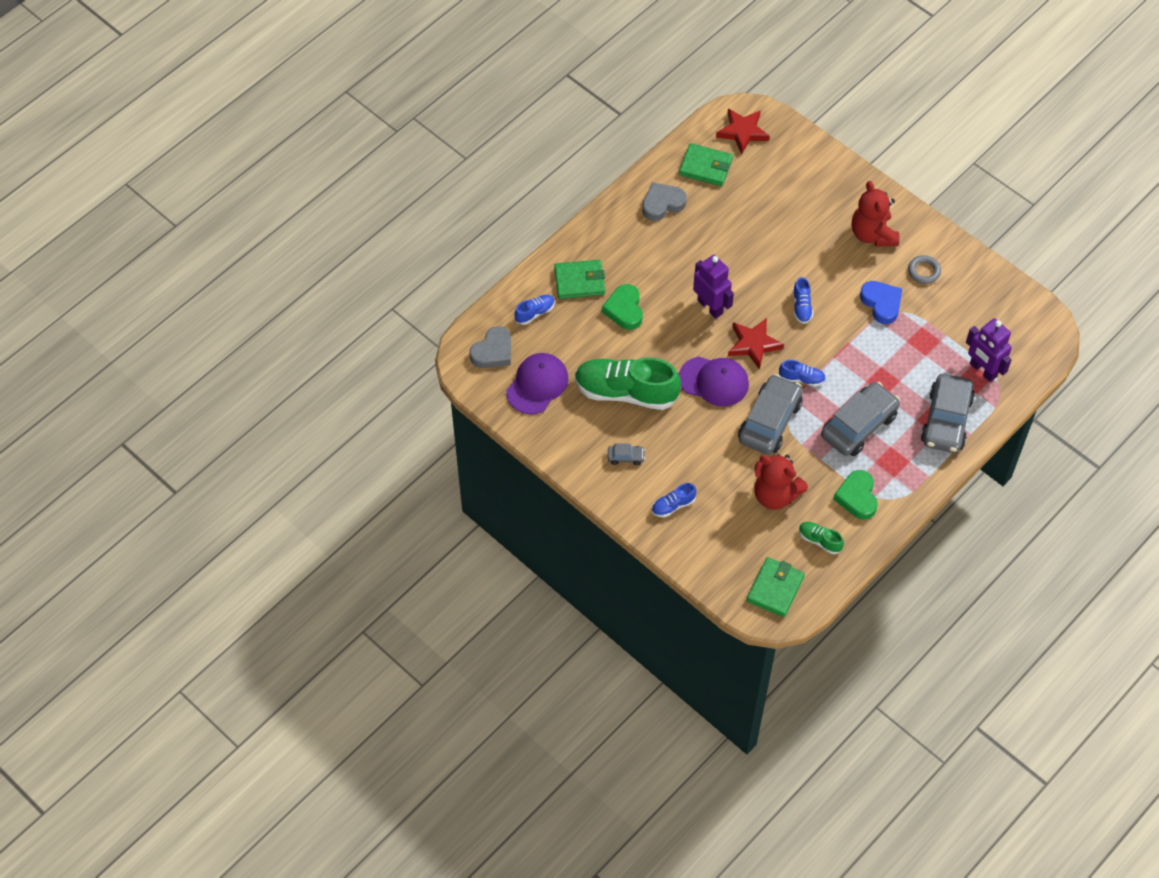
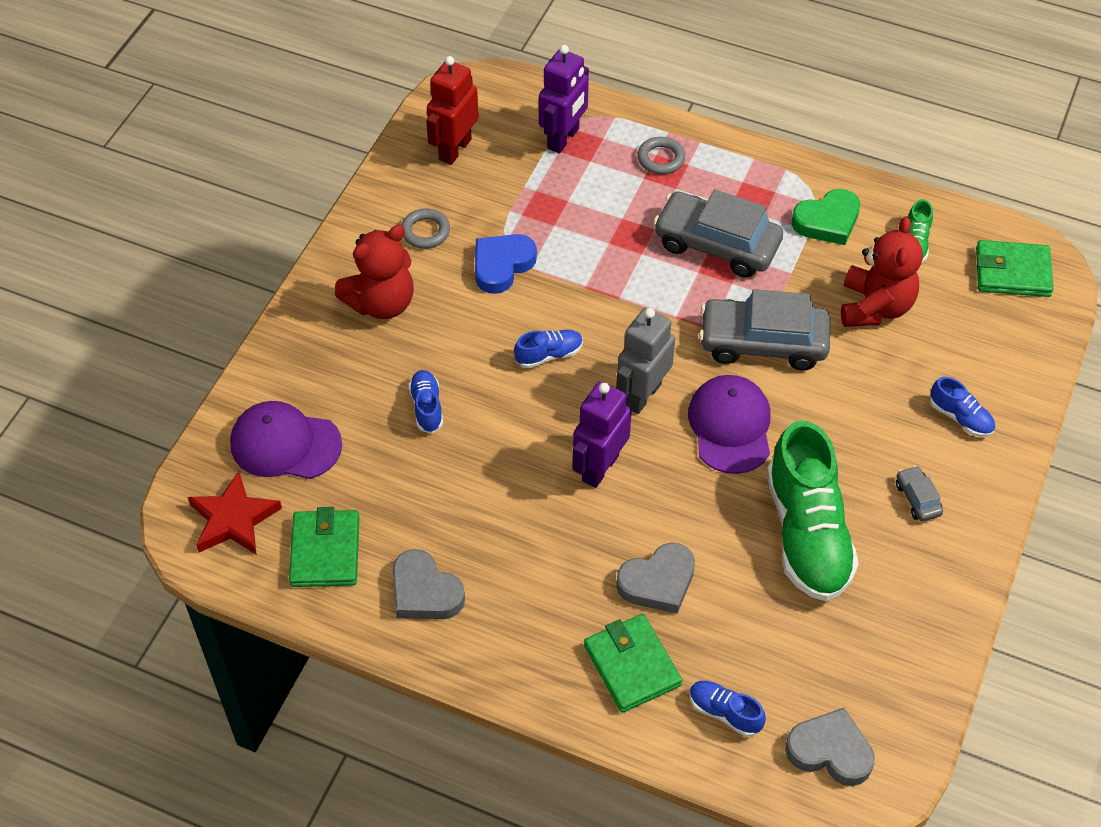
camera: 110 degrees left, 5 degrees down
purple cap [506,353,569,414] -> purple cap moved to [230,401,342,479]
green heart [602,284,643,330] -> grey heart [616,543,695,614]
red star [728,318,784,370] -> grey robot [616,308,675,414]
blue shoe [779,360,826,387] -> blue shoe moved to [409,370,443,433]
grey car [921,374,975,453] -> grey ring [638,137,685,174]
none -> red robot [426,56,479,165]

